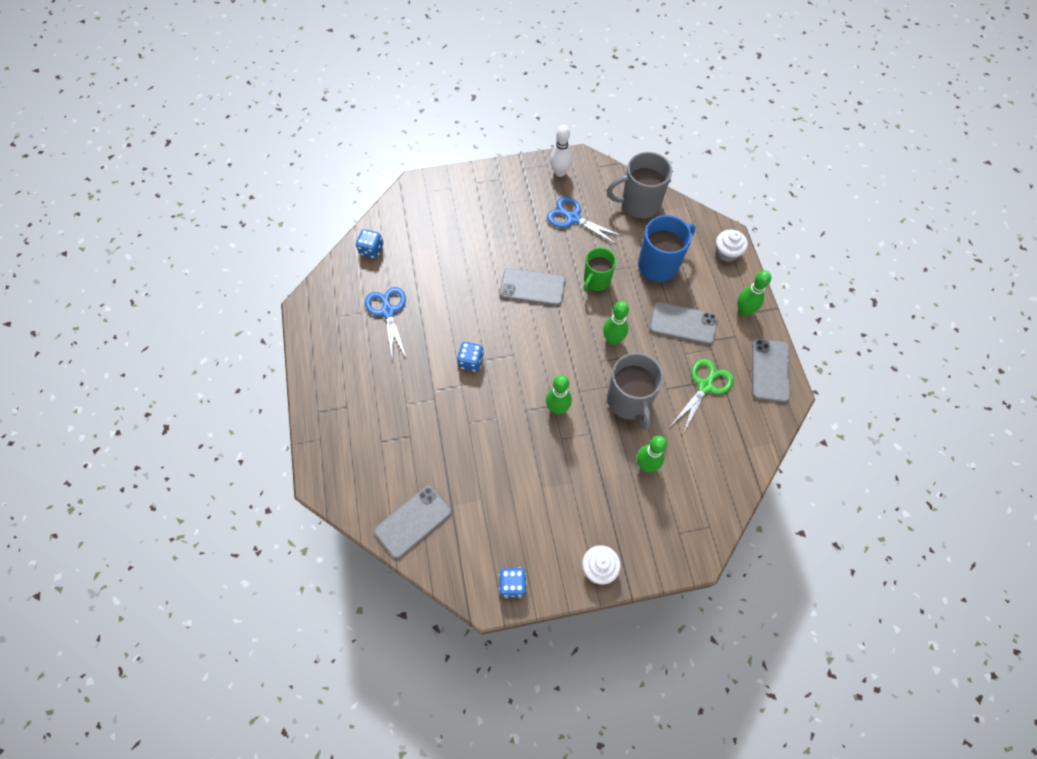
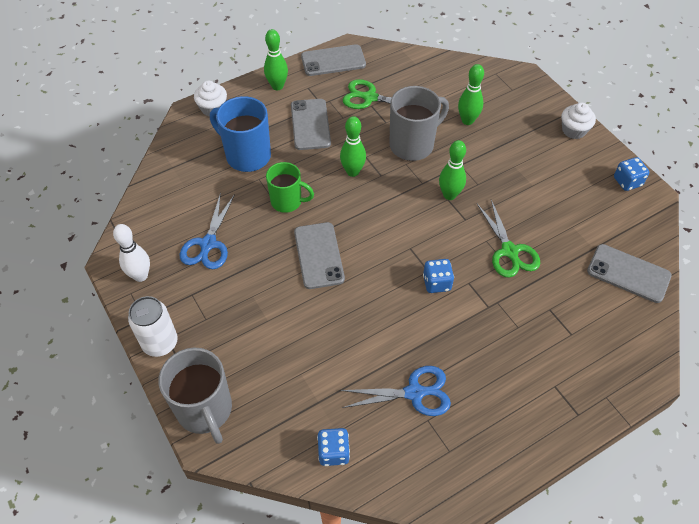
camera: 110 degrees left, 10 degrees down
blue scissors [365,287,406,361] -> blue scissors turned 150 degrees counterclockwise [340,366,451,416]
grey mug [607,152,672,219] -> grey mug moved to [158,348,232,444]
none -> white can [128,296,178,357]
none -> green scissors [477,200,540,278]

